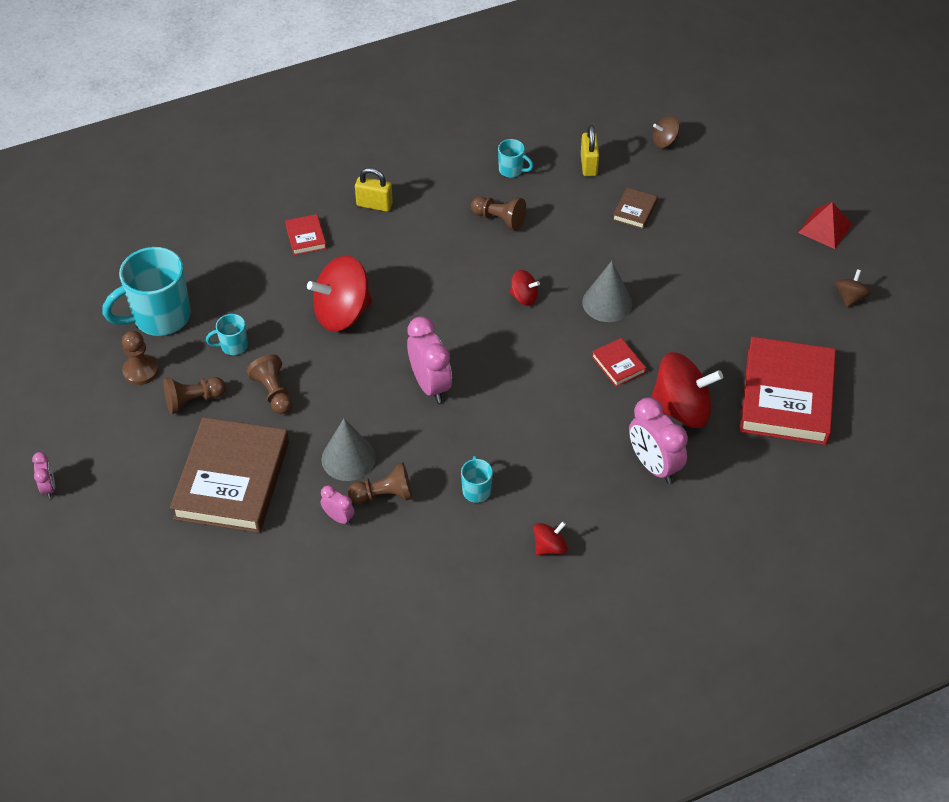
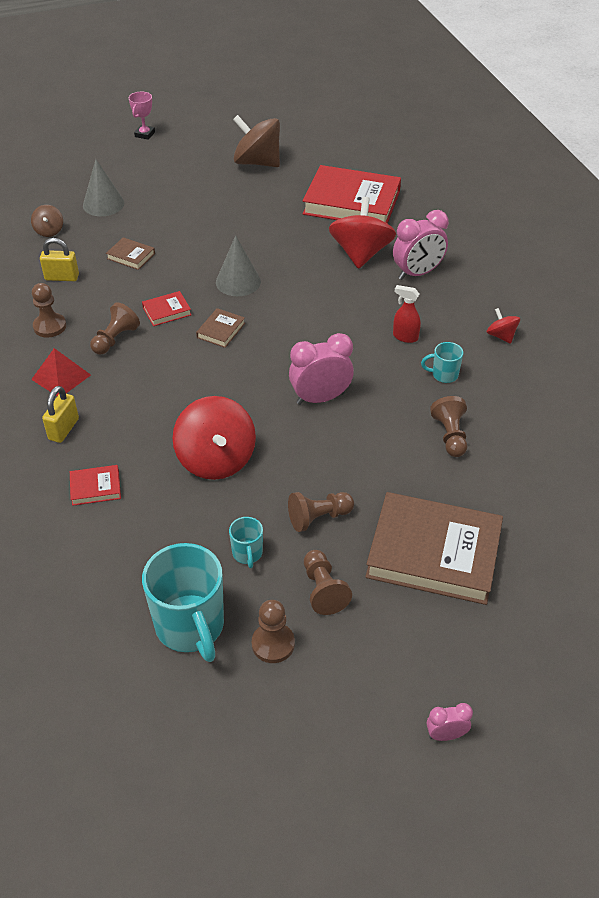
camera: 85 degrees left, 5 degrees down
grey cone [321,418,376,481] -> grey cone moved to [83,159,125,216]
pink clock [321,485,355,525] -> none
turquoise mug [498,139,533,178] -> brown pawn [32,283,66,338]
red spinning top [509,270,540,306] -> brown book [196,308,245,348]
red book [592,338,646,387] -> red book moved to [142,291,191,326]
red pyramid [798,202,853,249] -> red pyramid moved to [31,348,91,396]
brown spinning top [835,269,871,307] -> brown spinning top [233,115,280,167], size x2.06
none -> pink trophy [129,92,155,140]
none -> red spray bottle [393,285,421,343]

